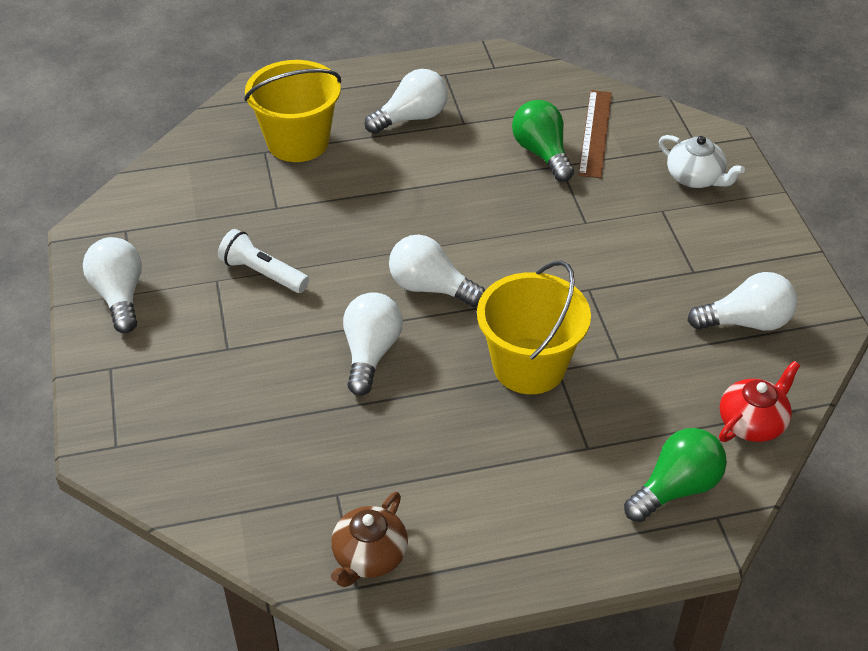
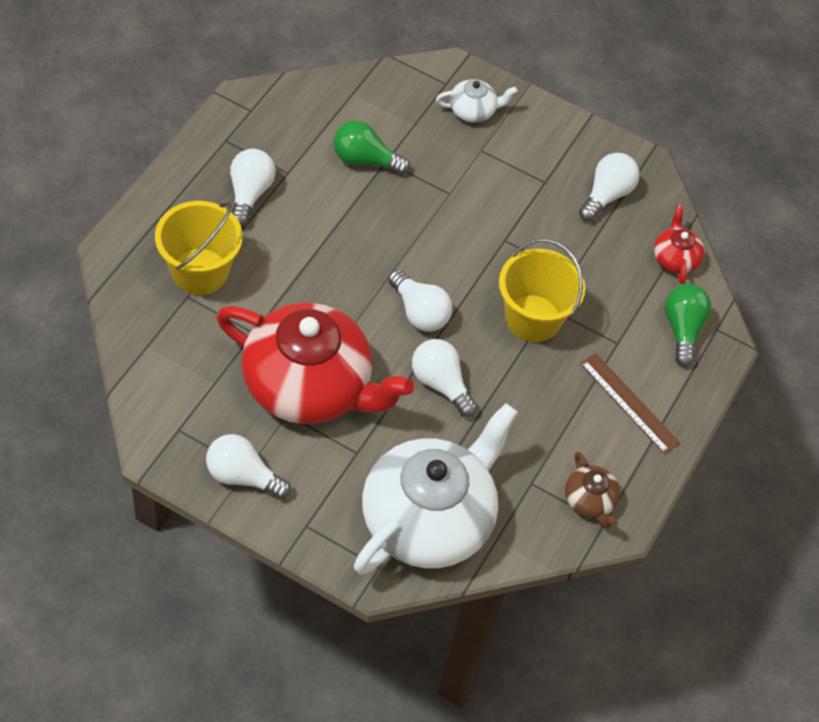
camera: 55 degrees left, 10 degrees up
white flashlight [218,229,309,293] -> red teapot [216,303,414,424]
white light bulb [389,235,485,307] -> white light bulb turned 105 degrees counterclockwise [388,269,452,331]
brown ruler [578,90,612,178] -> brown ruler moved to [580,353,680,454]
none -> white teapot [354,403,518,575]

